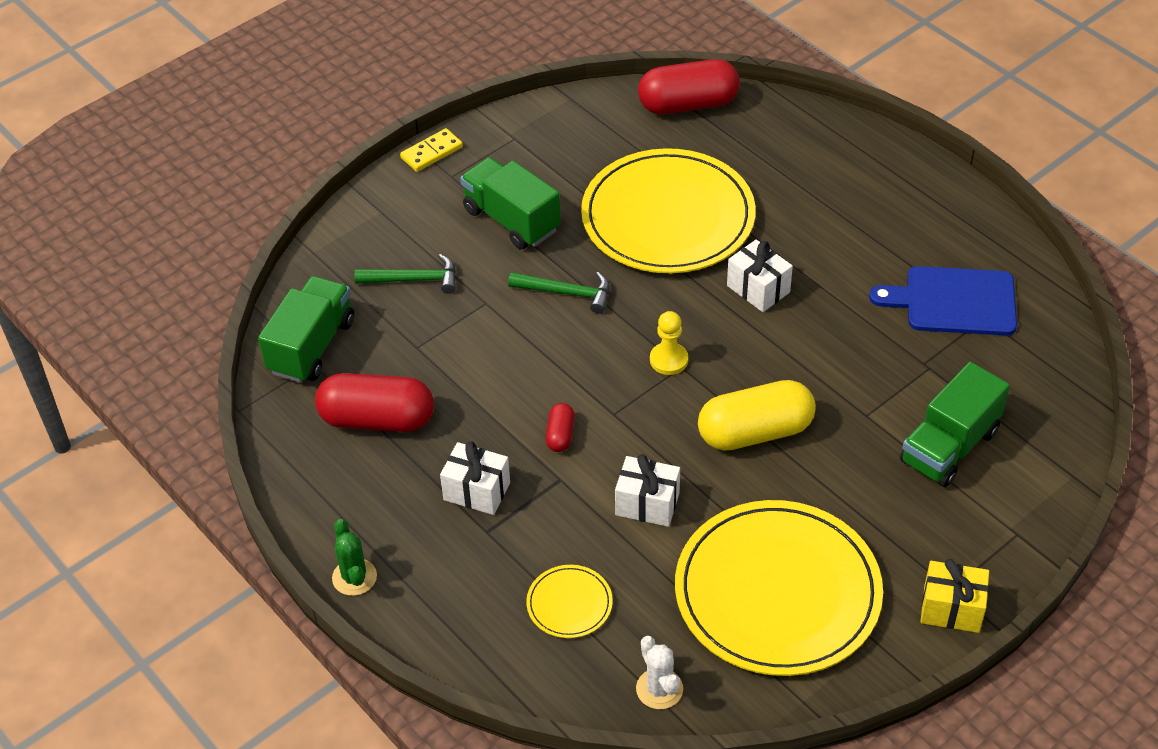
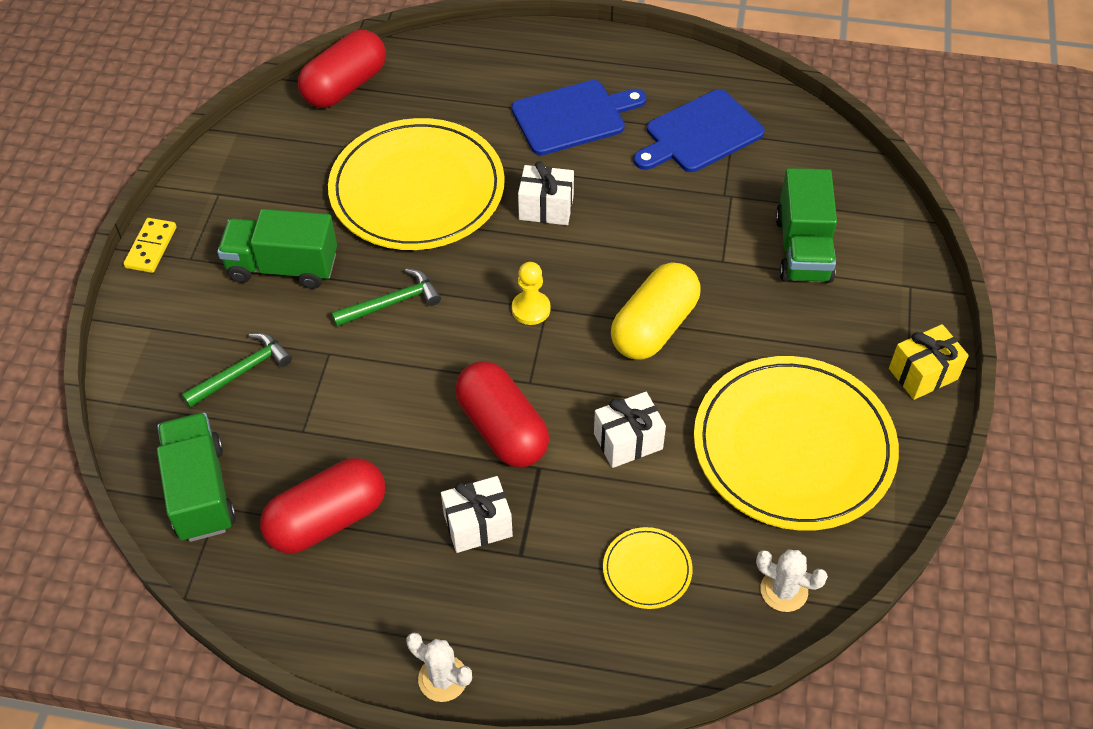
camera: 40 degrees left, 5 degrees up
green cactus [332,519,377,596] -> white cactus [406,633,472,702]
red capsule [546,403,575,452] -> red capsule [455,361,549,467], size x2.15
none -> blue cutting board [511,80,647,155]

